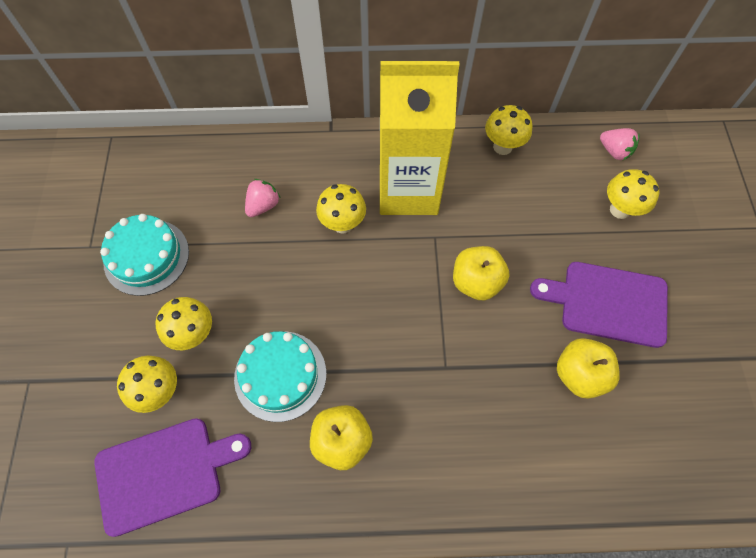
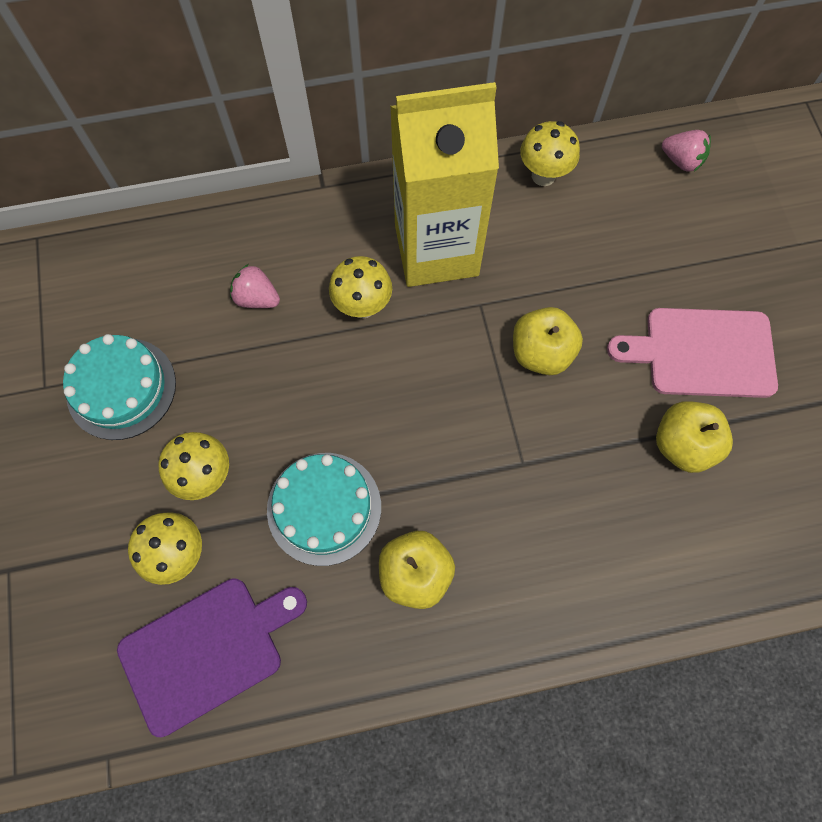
camera: 10 degrees left, 5 degrees up
pink strawberry [245,179,280,217] -> pink strawberry turned 90 degrees counterclockwise [230,264,280,308]
purple cutting board [530,262,668,348] -> pink cutting board [607,308,778,398]
yellow mushroom [607,169,659,219] -> none

